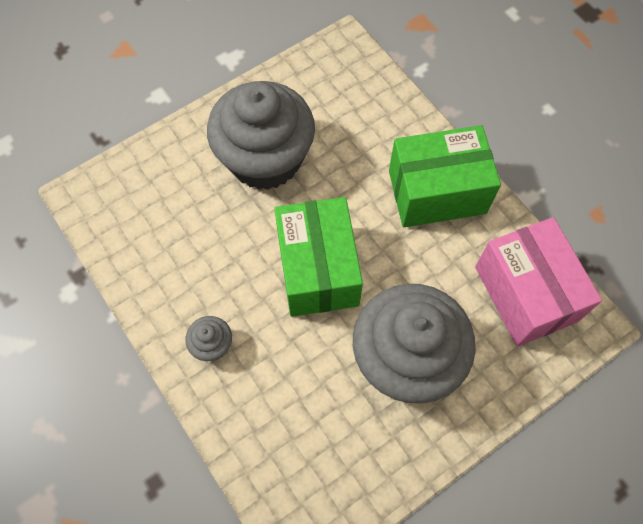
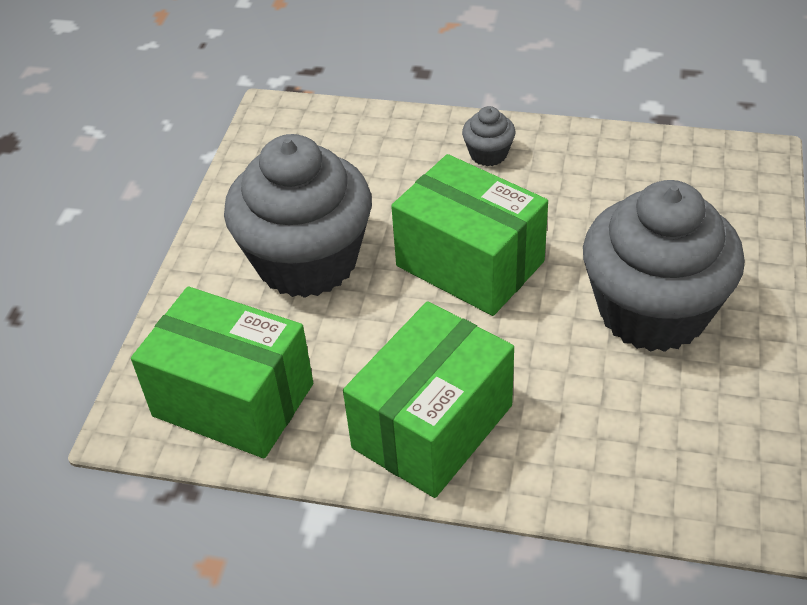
camera: 140 degrees right, 20 degrees down
pink box [475,217,602,346] -> green box [131,286,313,458]

